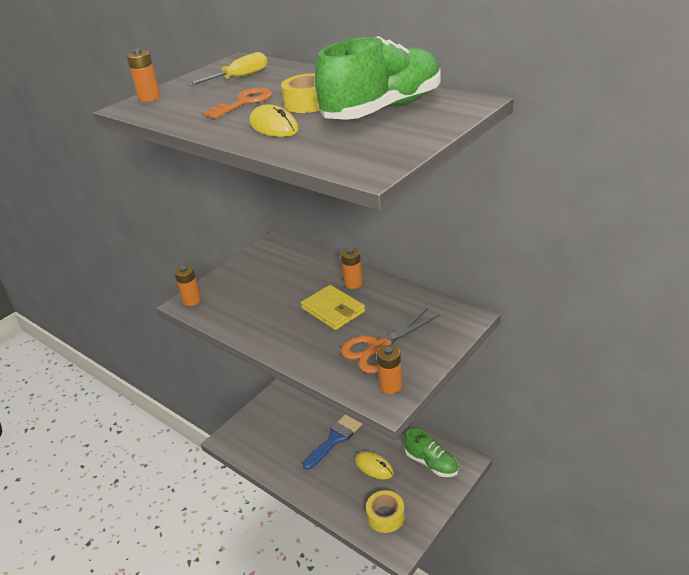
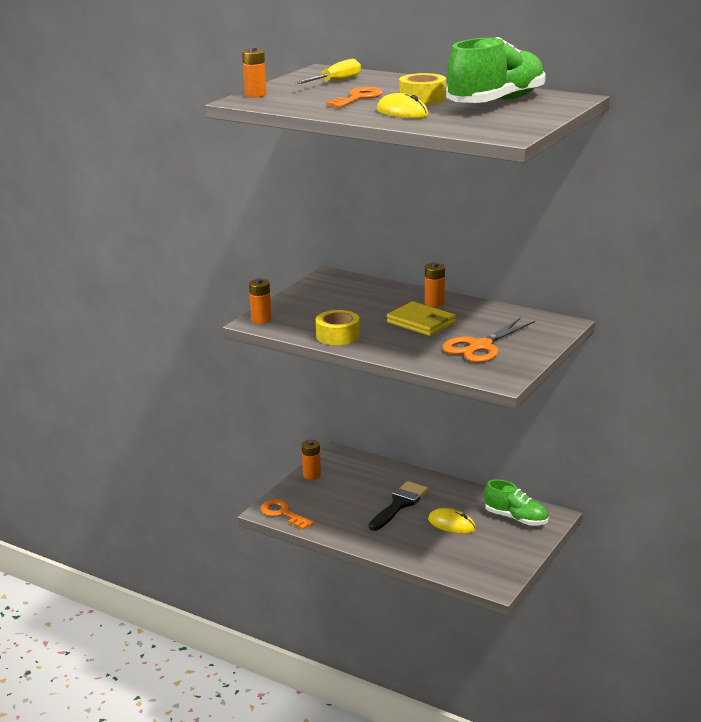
camera: 10 degrees left, 10 degrees down
blue brush [303,415,363,470] -> black brush [369,481,429,531]
yellow tape [366,490,405,533] -> yellow tape moved to [315,310,360,345]
orange battery [377,345,402,394] -> orange battery moved to [302,440,321,480]
none -> orange key [261,499,314,530]

